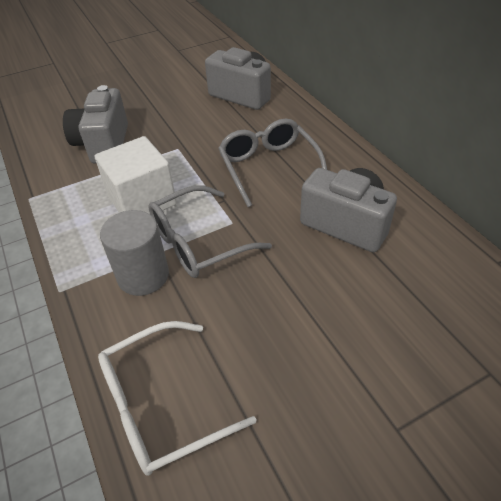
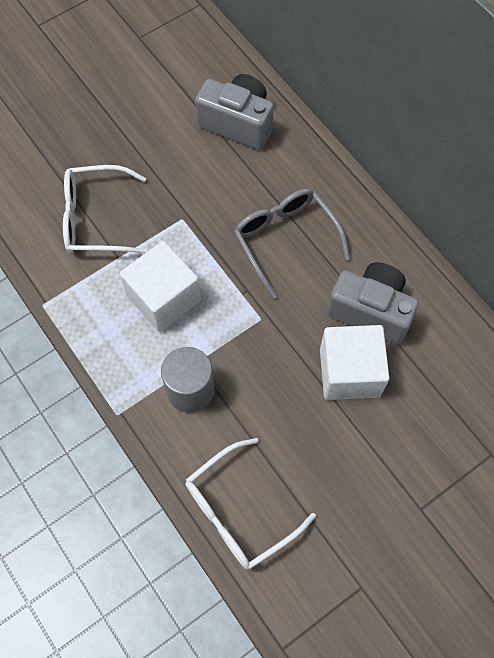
camera: 10 degrees left, 20 degrees up
grey camera [63,85,128,164] -> white glasses [63,165,147,254]
grey glasses [148,185,272,278] -> none
none -> white cube [320,325,389,400]

